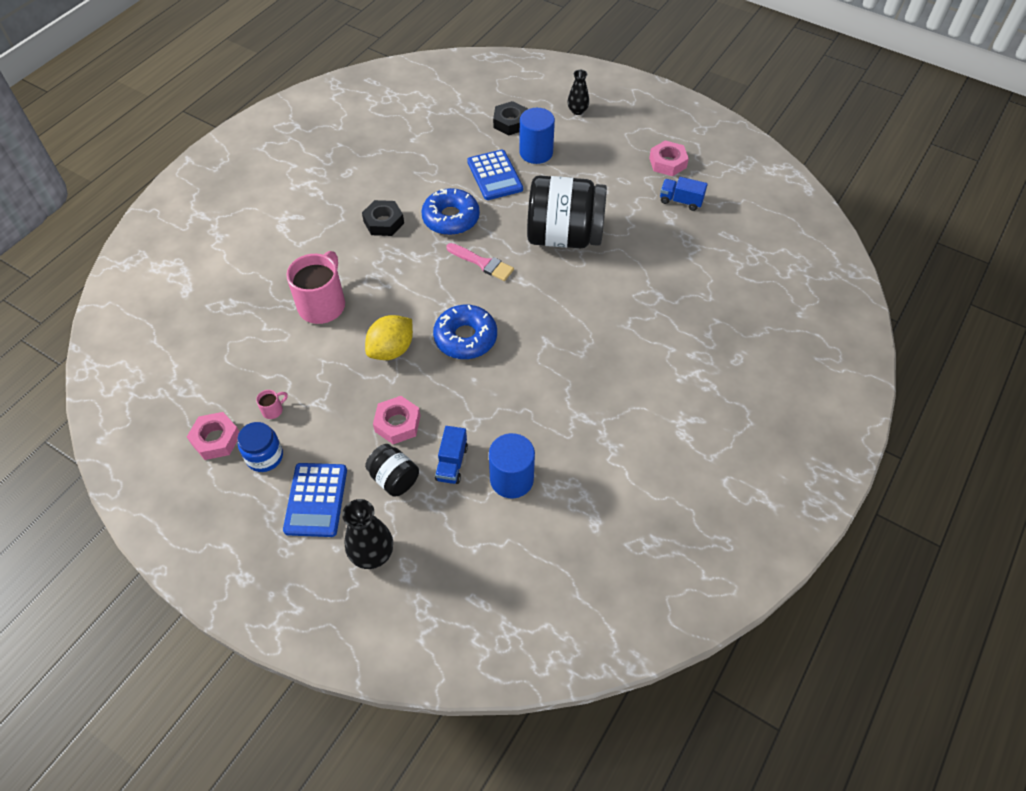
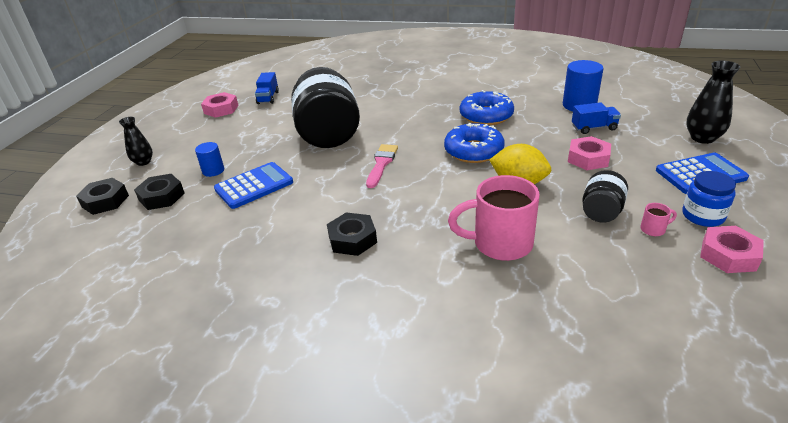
camera: 105 degrees left, 20 degrees down
pink mug [256,390,288,419] -> pink mug turned 135 degrees clockwise [640,203,677,236]
black jar [365,444,419,497] -> black jar moved to [582,170,628,223]
blue donut [421,188,480,235] -> blue donut moved to [460,90,514,125]
blue cylinder [519,108,555,164] -> blue cylinder [195,142,224,177], size x0.59
none -> black nut [76,178,129,215]

